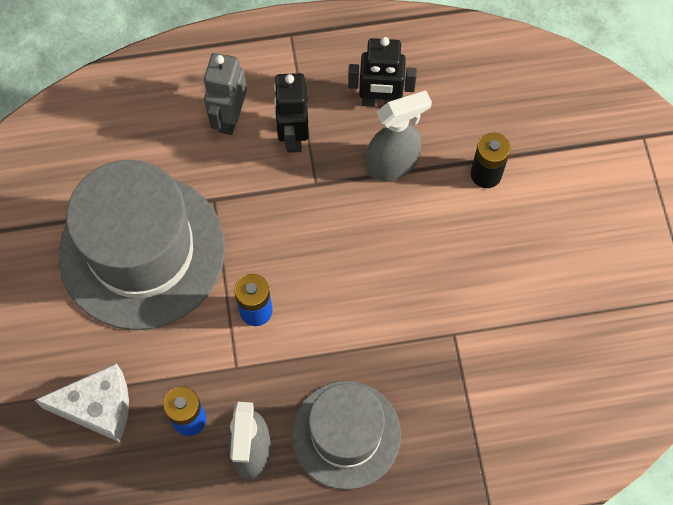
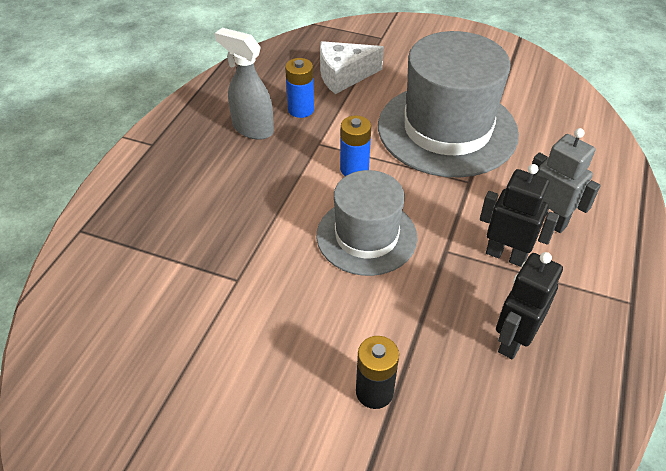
camera: 120 degrees right, 20 degrees down
white cheese [34,363,129,442] -> white cheese turned 45 degrees clockwise [320,41,384,94]
grey hat [291,381,401,490] -> grey hat moved to [317,170,417,276]
grey spray bottle [367,91,432,181] -> none

